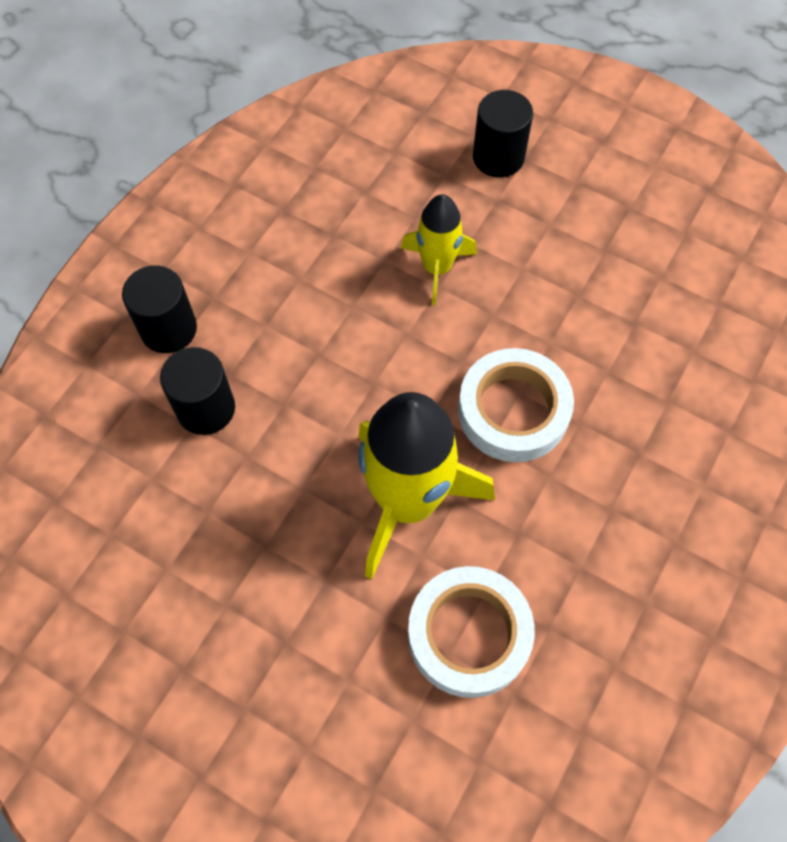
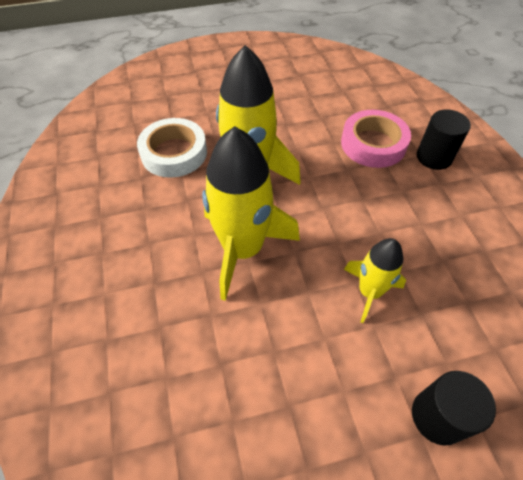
camera: 135 degrees right, 10 degrees down
black cylinder [160,347,235,435] -> pink tape [341,110,411,168]
white tape [458,348,574,462] -> yellow rocket [202,126,300,301]

